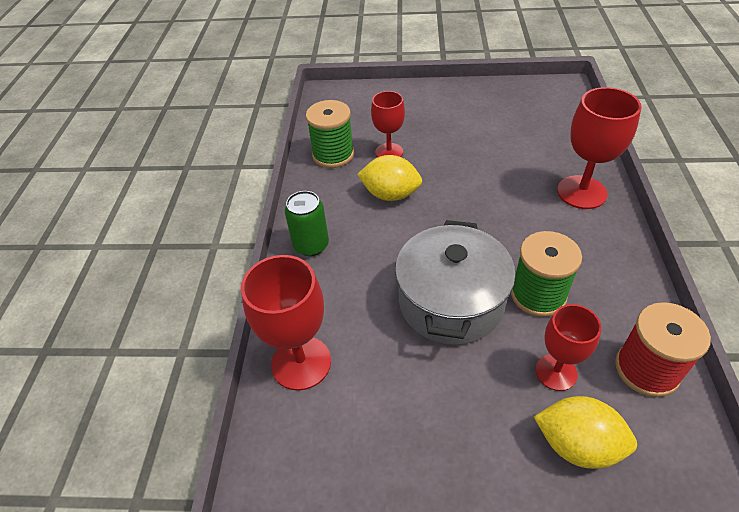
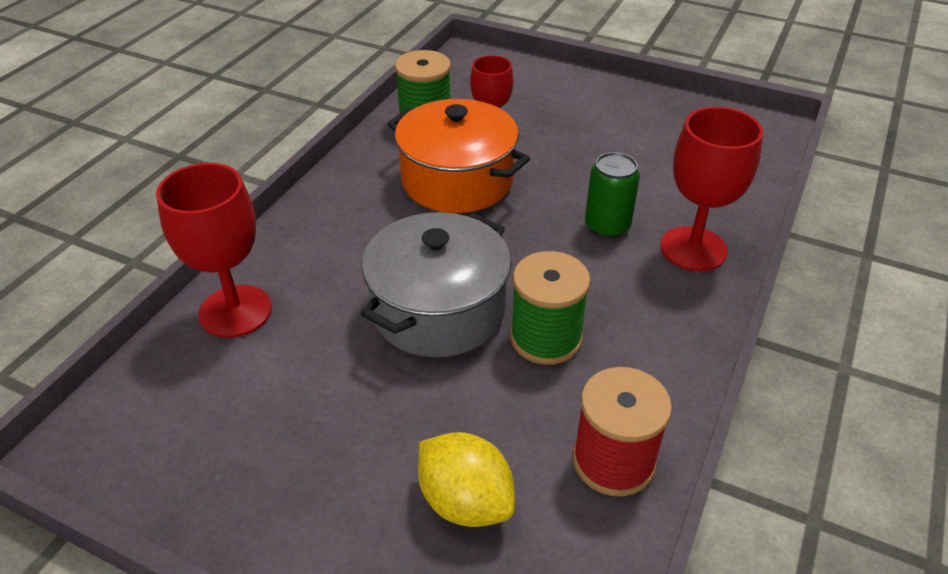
camera: 20 degrees right, 5 degrees down
green can [285,191,329,256] -> green can moved to [585,152,640,238]
yellow lemon [357,155,422,201] -> orange pot [387,99,530,213]
red goblet [535,304,601,391] -> none

